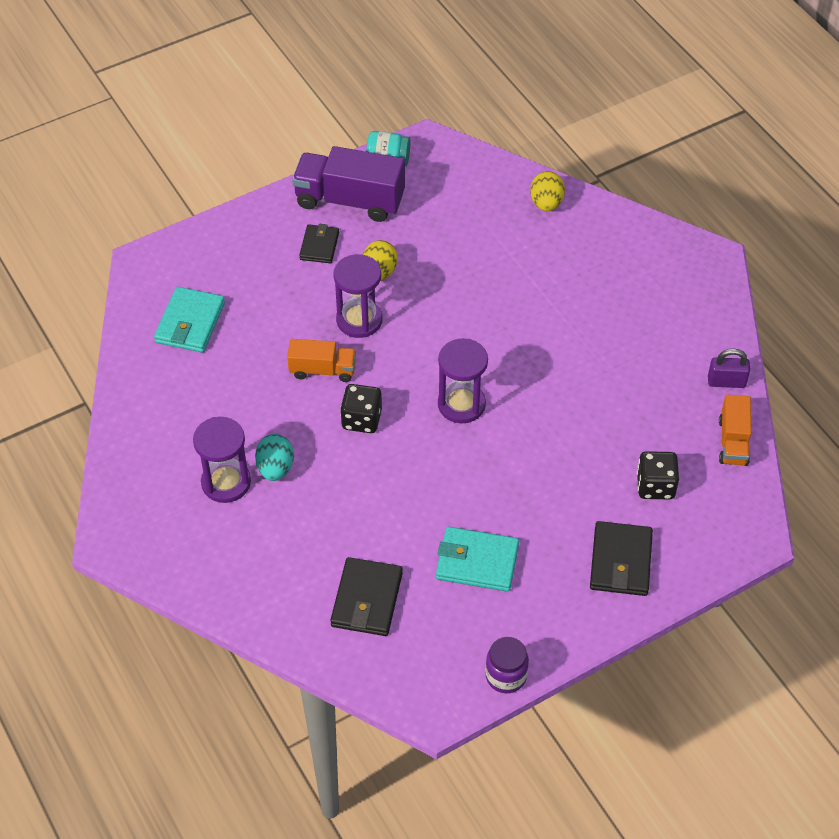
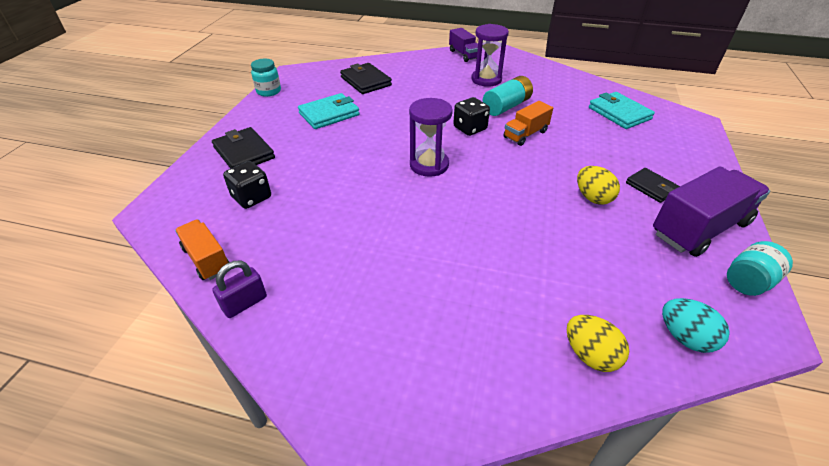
camera: 135 degrees right, 10 degrees down
turquoise egg [255,434,294,481] -> turquoise egg moved to [662,298,730,353]
purple hourglass [333,254,383,338] -> none
purple jar [485,637,529,693] -> turquoise jar [251,59,281,97]
none -> purple truck [449,28,478,62]
none -> turquoise battery [483,76,533,116]

